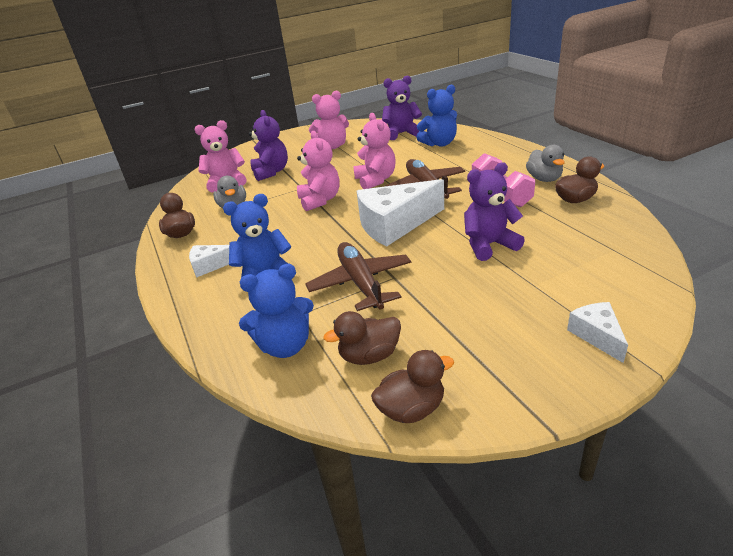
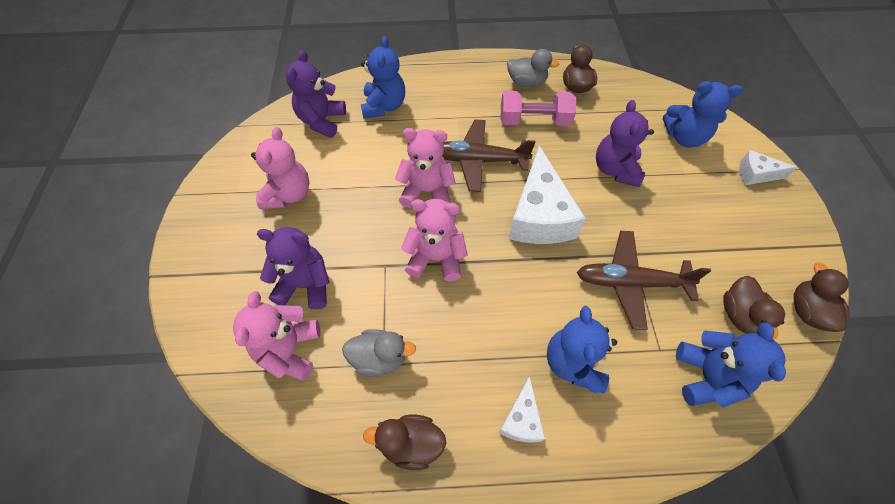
camera: 70 degrees left, 25 degrees up
none -> blue teddy bear [663,81,742,147]

